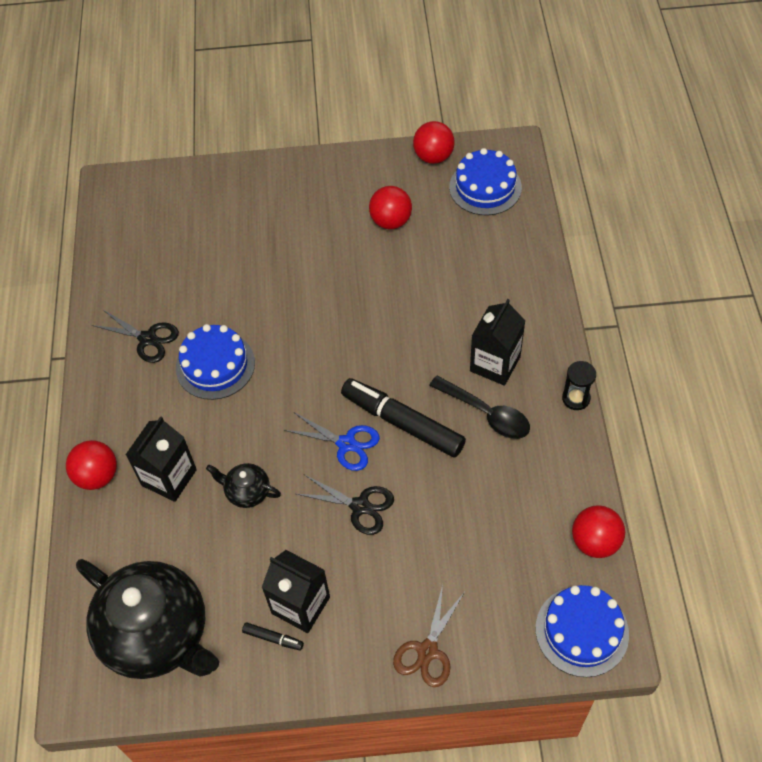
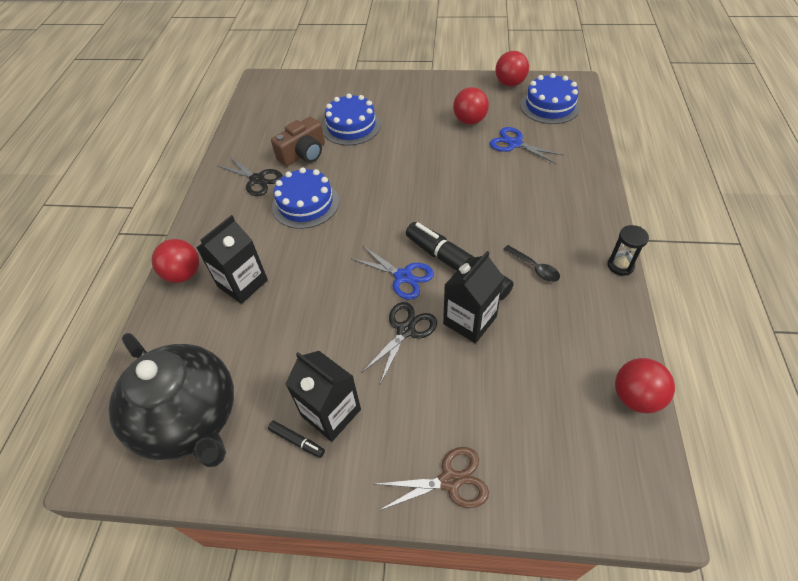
camera: 10 degrees right, 5 degrees down
black teapot [206,463,281,508] -> none
black scissors [297,474,394,535] -> black scissors turned 90 degrees counterclockwise [361,302,437,384]
brown scissors [393,584,465,687] -> brown scissors turned 135 degrees counterclockwise [376,447,489,511]
black spoon [429,376,530,439] -> black spoon [503,245,560,282], size x0.62
black carton [470,299,526,386] -> black carton moved to [443,251,504,343]
blue cake [536,585,629,677] -> blue cake moved to [322,94,381,145]
none -> brown camera [271,117,325,166]
none -> blue scissors [490,127,563,164]

